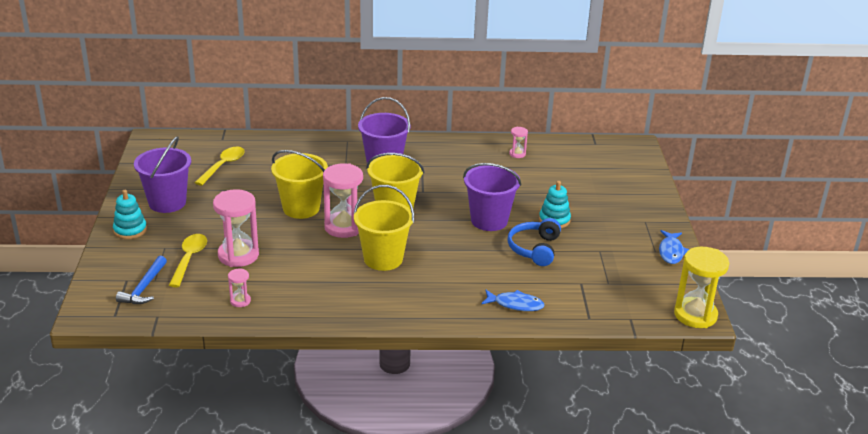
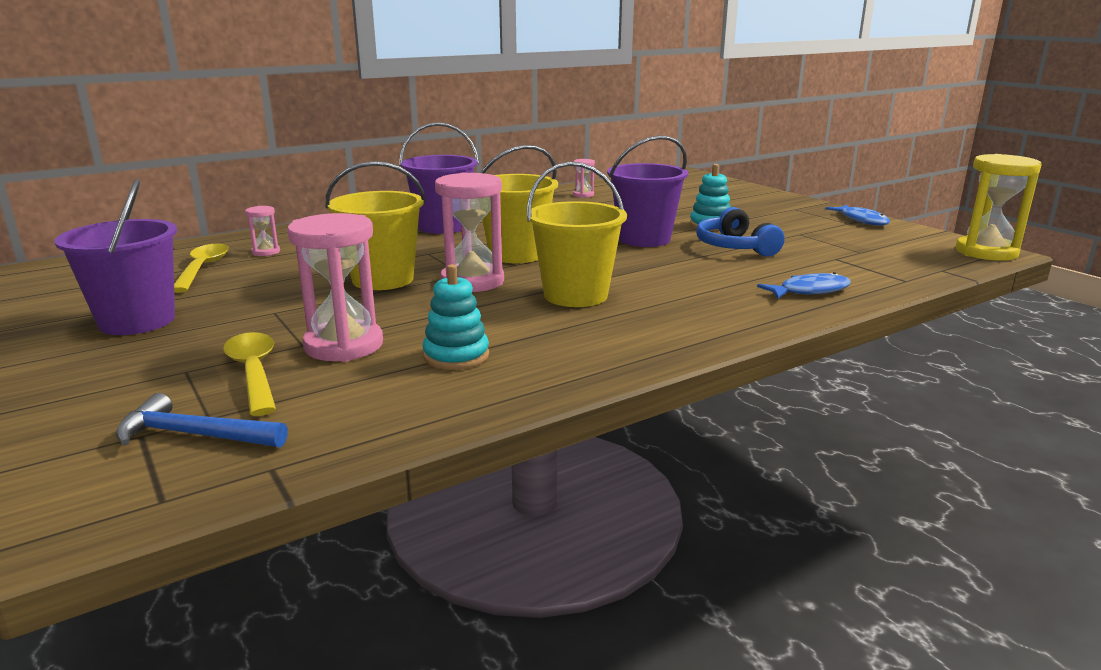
camera: 30 degrees left, 10 degrees down
turquoise stacking toy [113,190,147,239] -> turquoise stacking toy moved to [423,264,489,370]
blue hammer [116,256,167,304] -> blue hammer turned 120 degrees clockwise [116,393,288,448]
pink hourglass [228,268,251,307] -> pink hourglass moved to [245,206,280,256]

